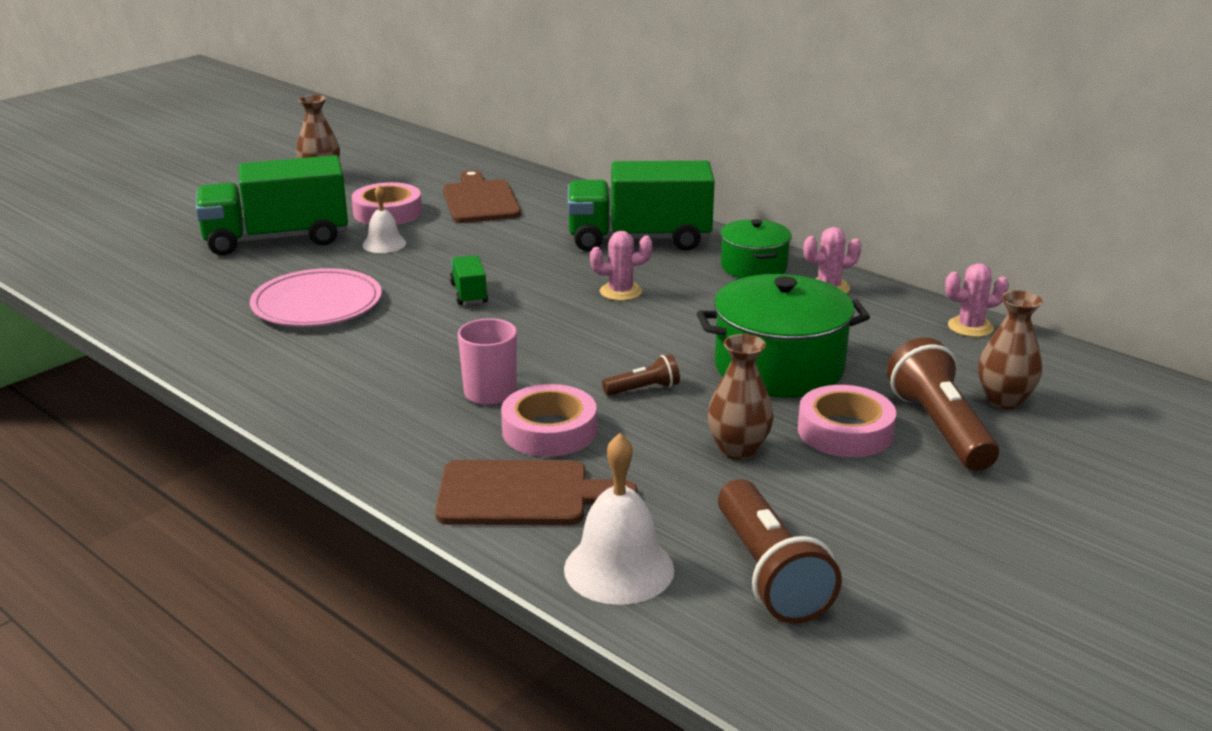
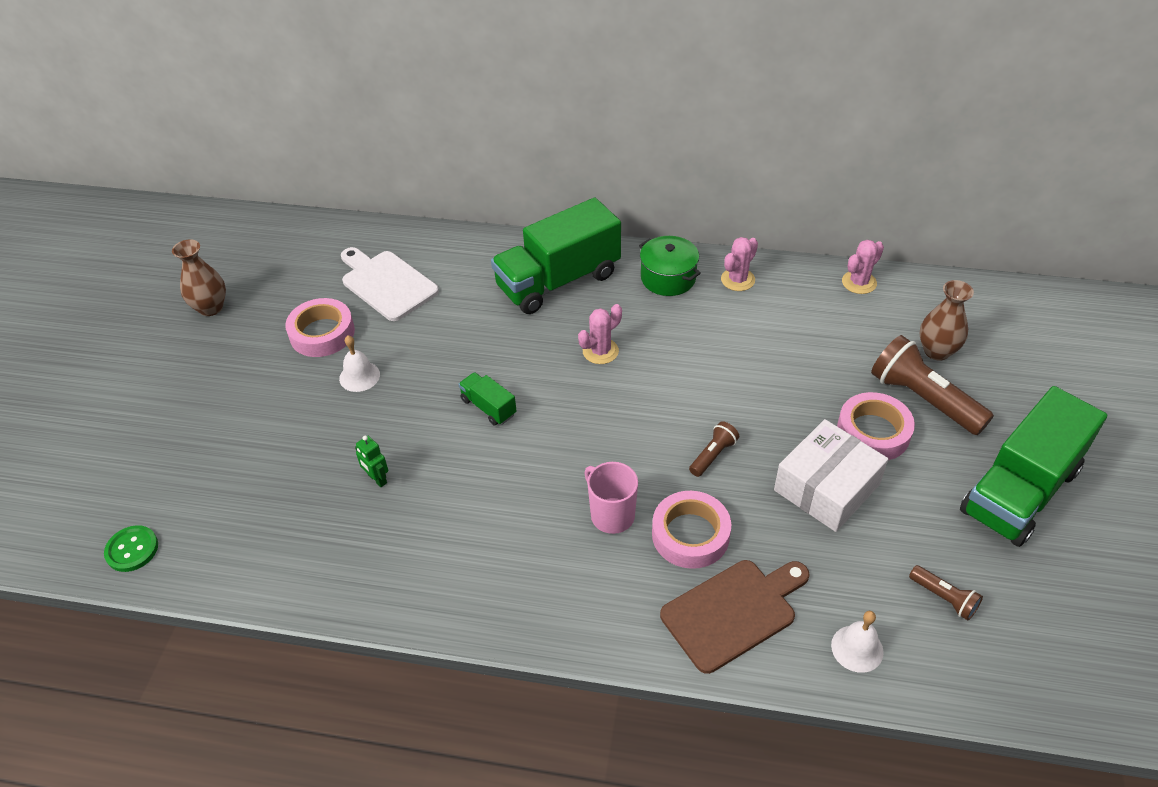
camera: 30 degrees left, 20 degrees up
green truck [196,155,348,256] -> green truck moved to [960,386,1107,547]
pink plate [250,268,382,326] -> green robot [355,436,388,487]
brown cutting board [443,170,521,223] -> white cutting board [341,247,439,321]
white bell [564,433,674,605] -> white bell [831,611,884,673], size x0.61
green pot [697,274,870,398] -> none
brown vase [707,334,774,460] -> white box [774,419,889,532]
brown flashlight [718,479,842,624] -> brown flashlight [909,565,983,620], size x0.50
none -> green button [104,525,158,572]

